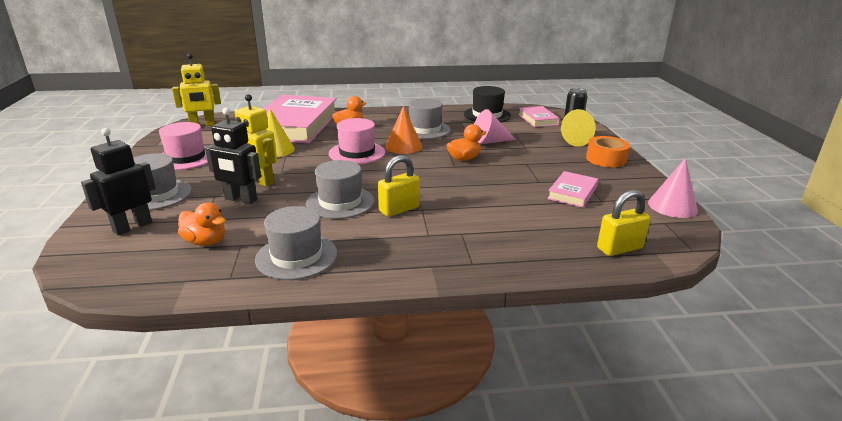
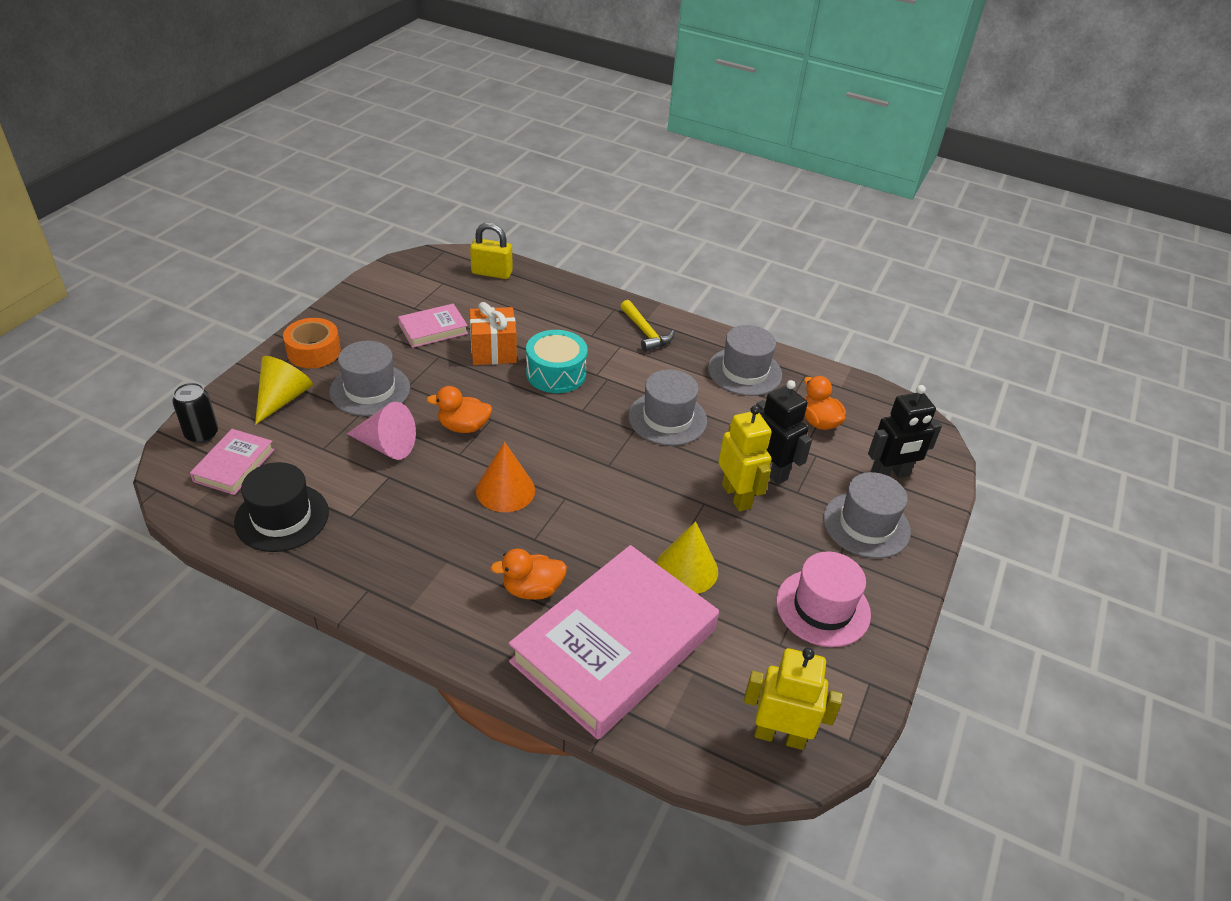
camera: 150 degrees left, 15 degrees up
pink hat [329,118,385,164] -> none
yellow padlock [378,155,420,217] -> none
grey hat [408,98,451,139] -> grey hat moved to [329,341,410,416]
pink cone [648,158,698,218] -> none
none -> orange gift [470,302,517,365]
none -> turquoise drum [526,330,588,393]
none -> yellow hammer [621,300,675,352]

